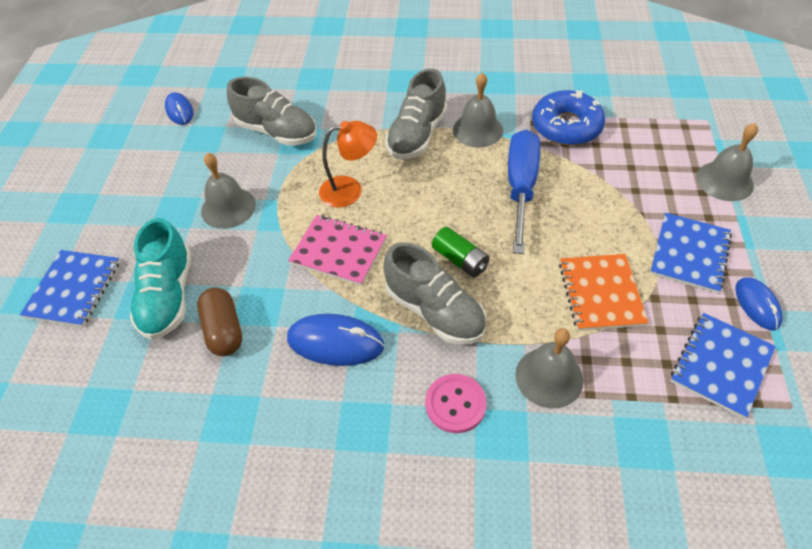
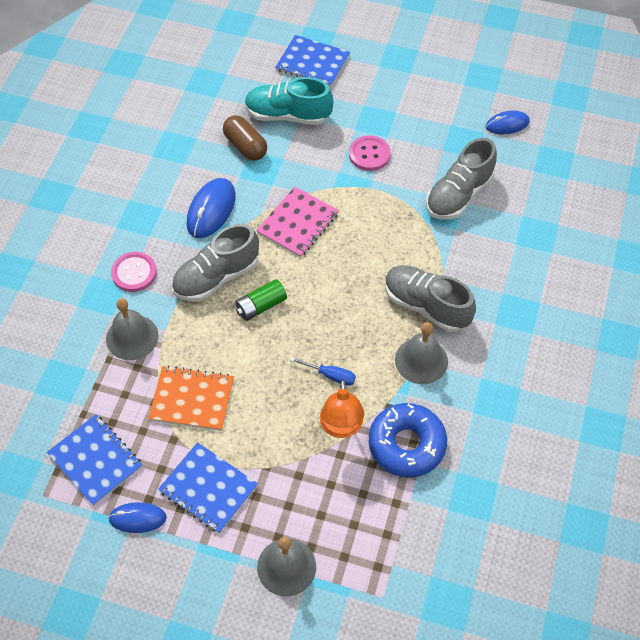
camera: 100 degrees right, 5 degrees up
brown capsule [197,288,242,356] -> brown capsule turned 60 degrees clockwise [223,115,267,161]
grey bell [201,153,256,229] -> pink button [349,135,391,171]
orange lamp [319,121,377,208] -> orange lamp moved to [320,379,364,438]
blue screwdriver [508,129,540,254] -> blue screwdriver [290,357,356,386], size x0.45

